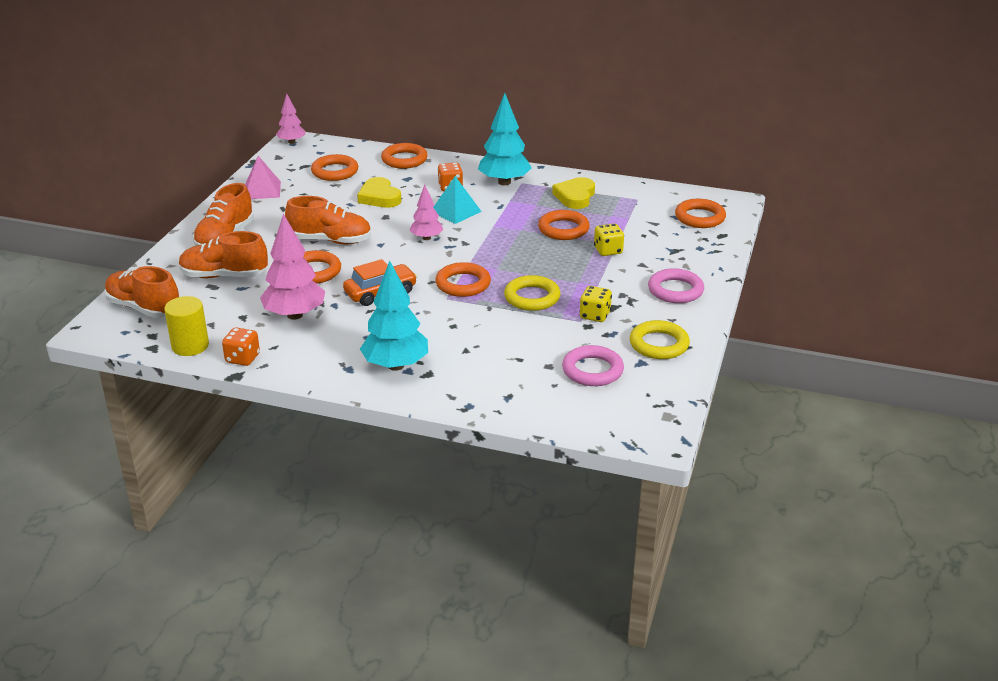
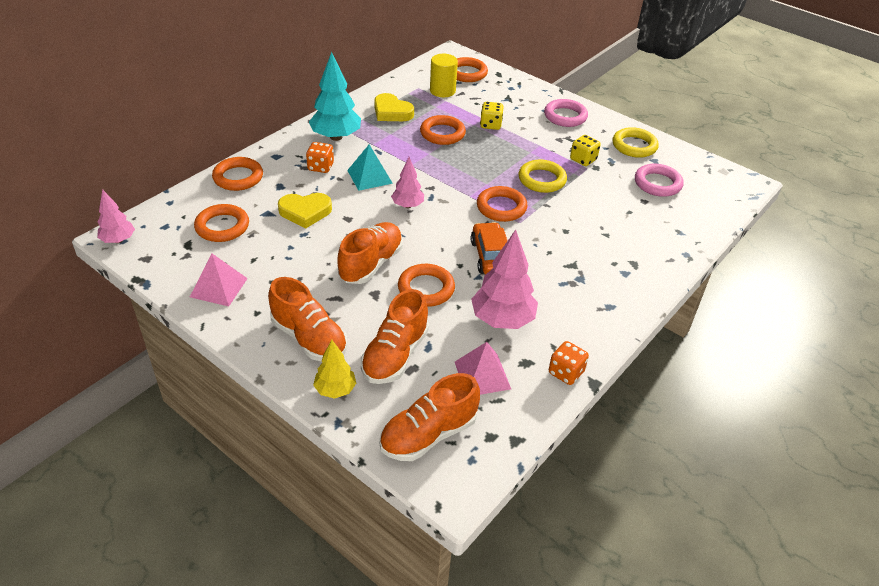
camera: 70 degrees left, 10 degrees up
yellow cylinder [164,296,209,356] -> yellow cylinder moved to [430,54,458,97]
turquoise tree [360,261,428,371] -> none
none -> yellow tree [313,340,356,399]
none -> pink pyramid [455,342,511,395]

